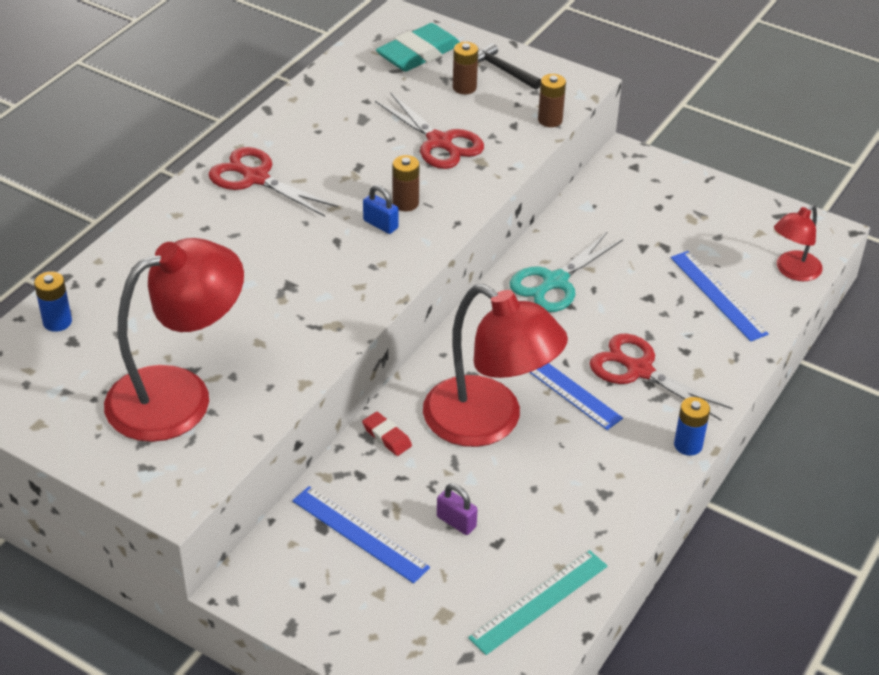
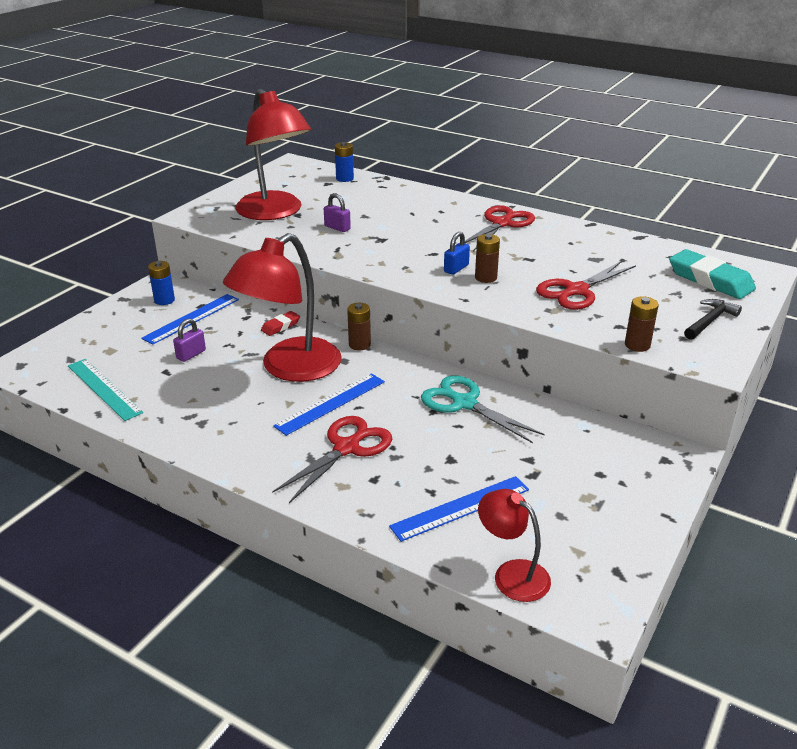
camera: 90 degrees right, 10 degrees down
brown battery [453,42,478,94] -> brown battery moved to [347,303,371,350]
blue battery [674,397,710,456] -> blue battery moved to [148,261,175,305]
none -> purple padlock [324,193,351,232]

